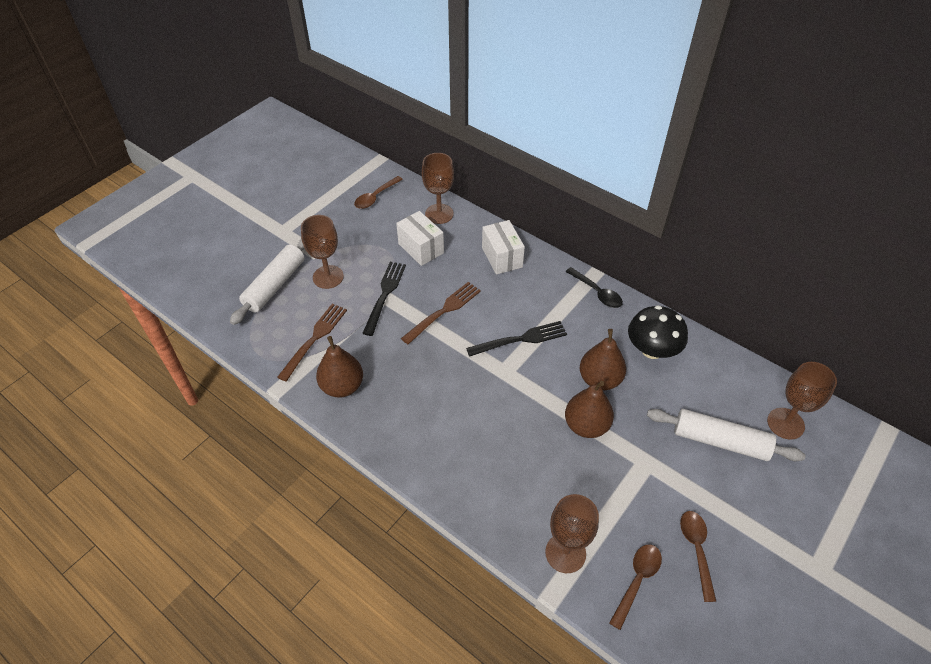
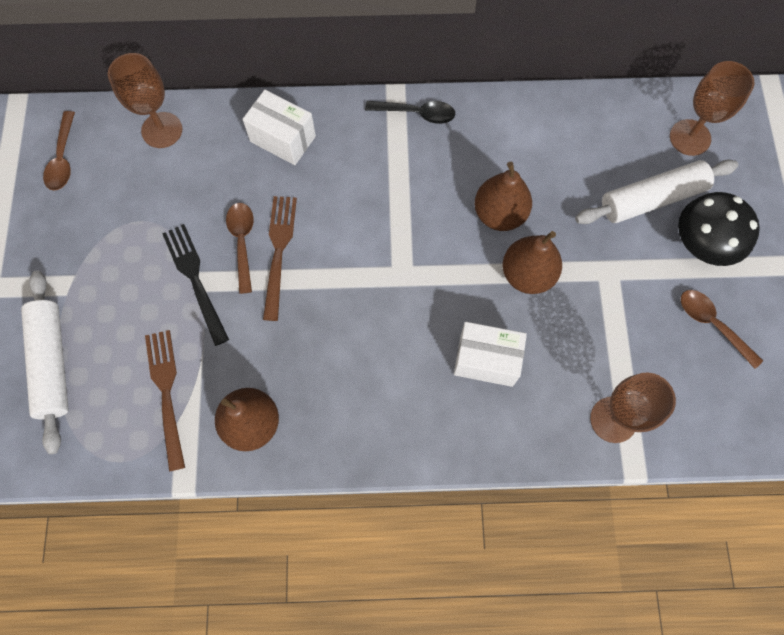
camera: 40 degrees left, 20 degrees up
brown goblet [301,215,344,289] -> none
white box [396,211,444,266] -> white box moved to [454,322,527,387]
black fork [466,321,567,357] -> none
brown spoon [609,544,662,630] -> brown spoon moved to [226,203,254,294]
black mushroom [628,305,688,359] -> black mushroom moved to [678,192,760,266]

